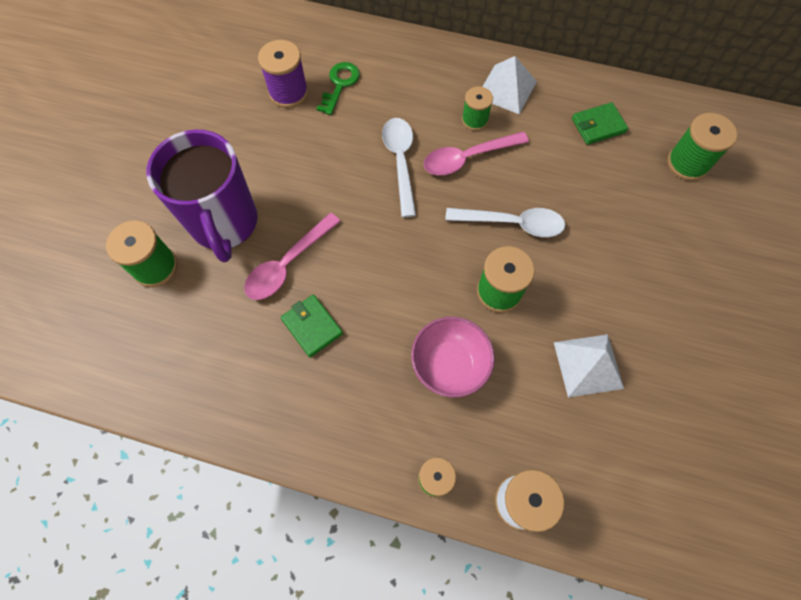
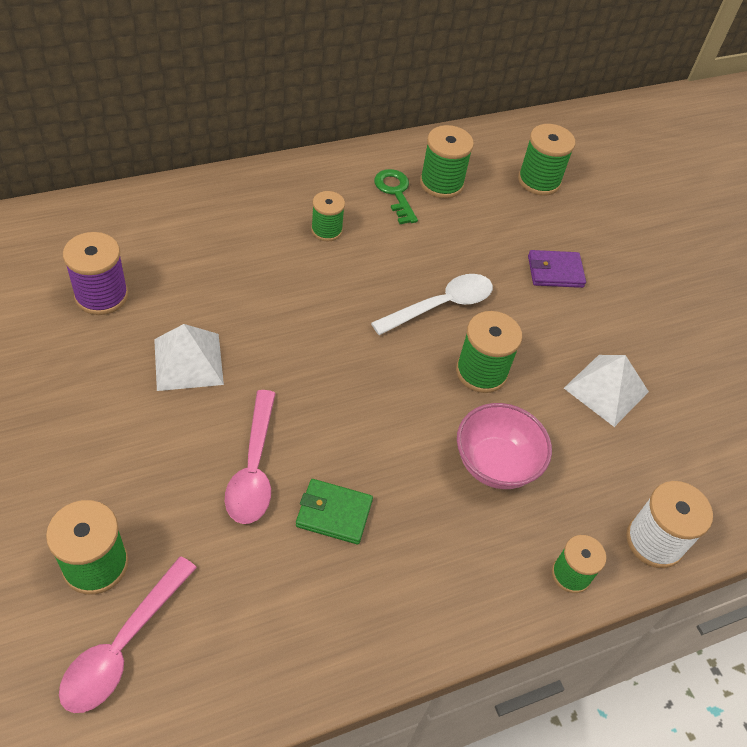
camera: 45 degrees left, 15 degrees down
purple mug [146,129,258,262] -> none
green key [317,62,360,115] -> green key moved to [374,169,418,224]
white spoon [382,118,416,217] -> none
pink spoon [424,132,529,175] -> pink spoon moved to [59,556,197,713]
white pyramid [482,56,537,114] -> white pyramid moved to [154,324,224,391]
green wallet [572,102,628,145] -> green spool [420,125,474,199]
none -> purple wallet [528,250,586,288]

